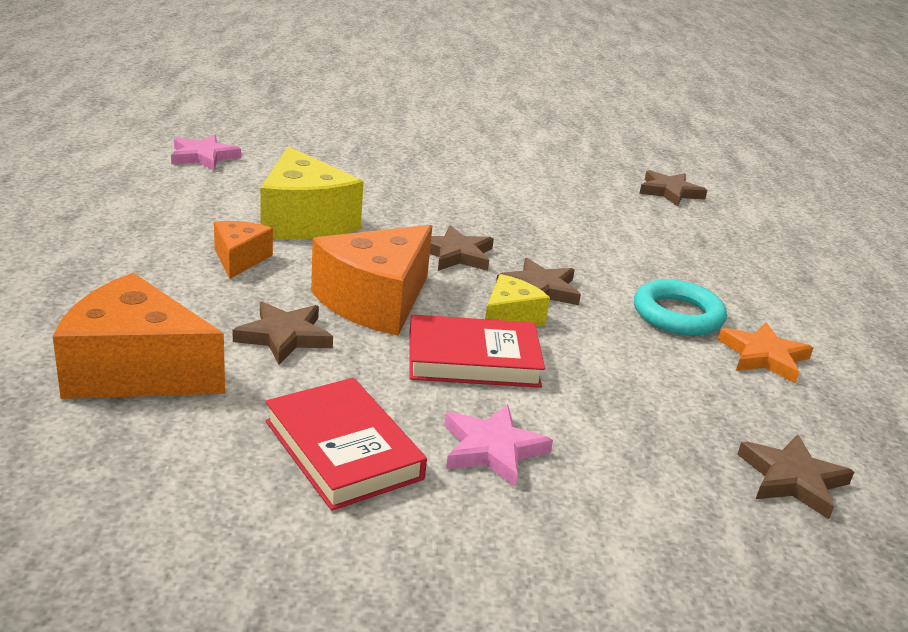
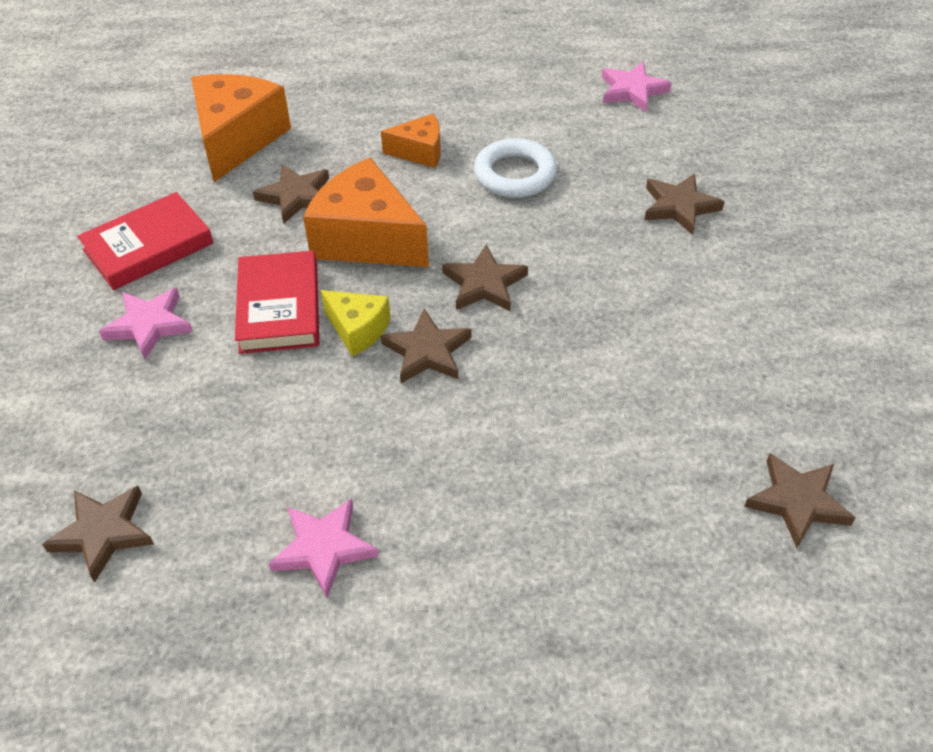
camera: 90 degrees right, 20 degrees up
yellow cheese [260,146,363,239] -> white ring [474,138,557,198]
turquoise ring [634,279,727,336] -> none
orange star [718,322,813,383] -> pink star [268,498,378,598]
none -> brown star [645,174,725,235]

